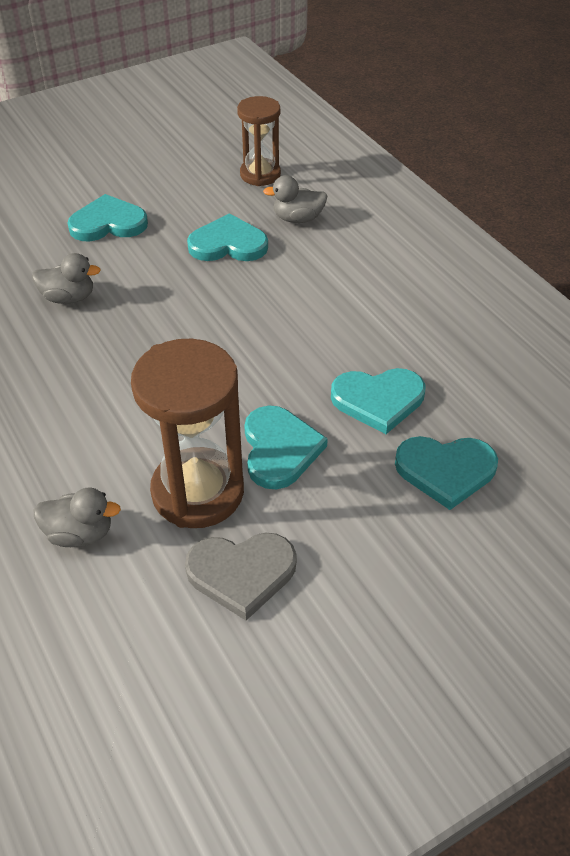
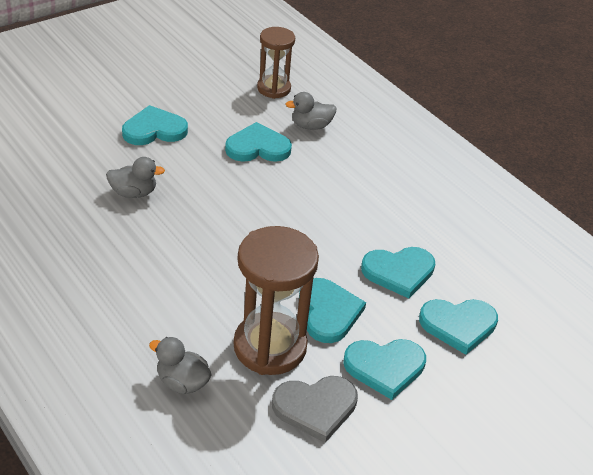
camera: 10 degrees left, 5 degrees down
grey duck [34,487,121,547] -> grey duck turned 150 degrees counterclockwise [149,337,212,394]
none -> turquoise heart [344,339,426,400]

